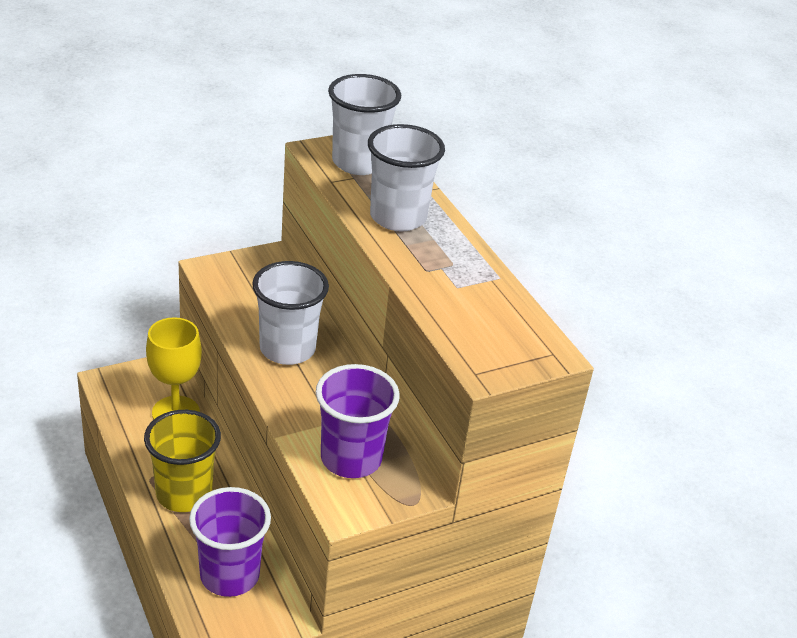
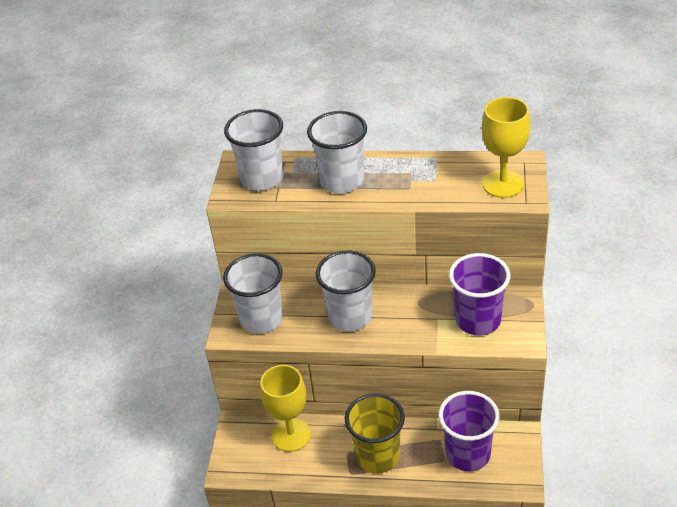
camera: 50 degrees left, 5 degrees up
none -> white cup [223,253,283,334]
none -> yellow goblet [482,97,531,198]

